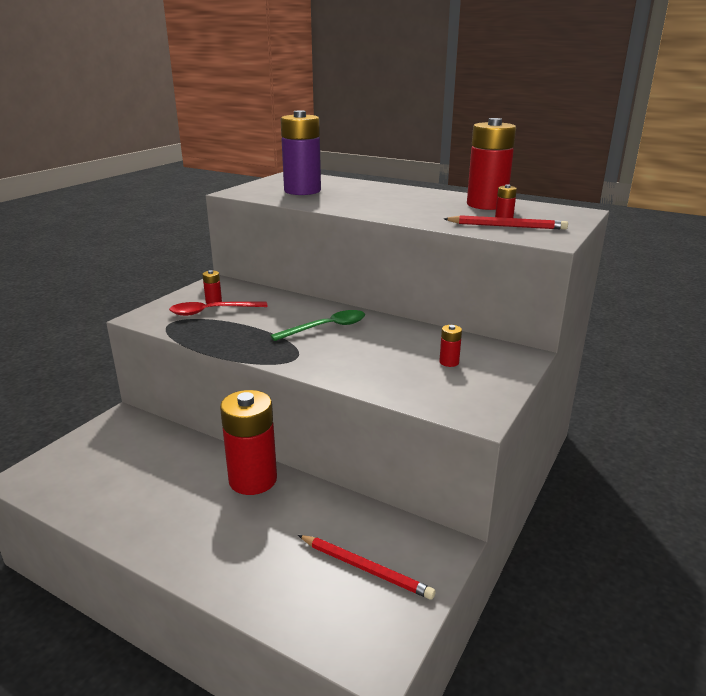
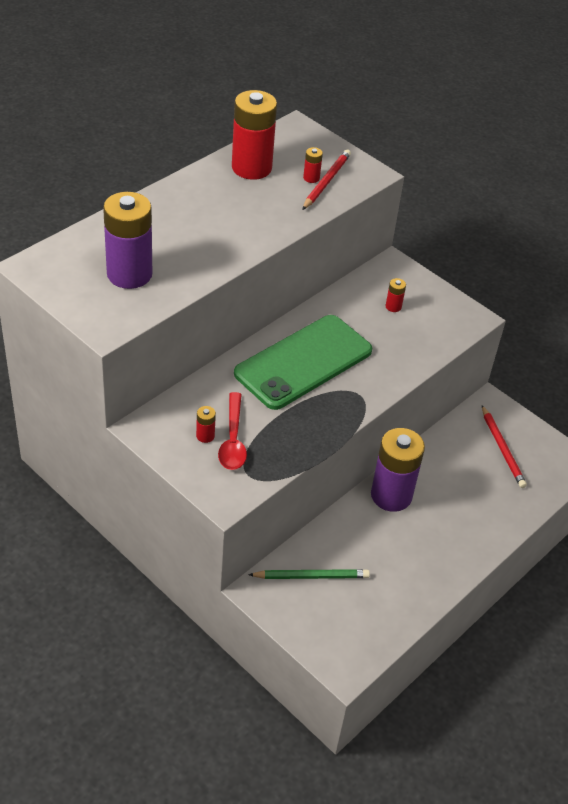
camera: 80 degrees left, 20 degrees up
red battery [220,390,277,495] -> purple battery [371,428,425,512]
green spoon [270,310,365,341] -> green phone [234,315,372,410]
red pencil [298,535,435,600] -> red pencil turned 120 degrees clockwise [482,405,527,488]
none -> green pencil [249,569,370,579]

